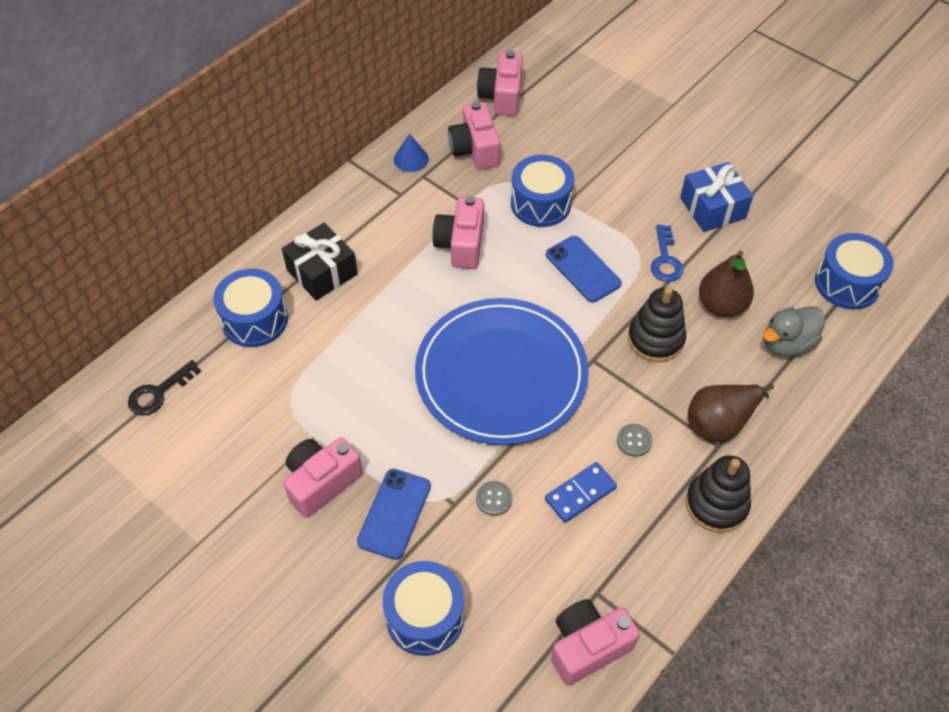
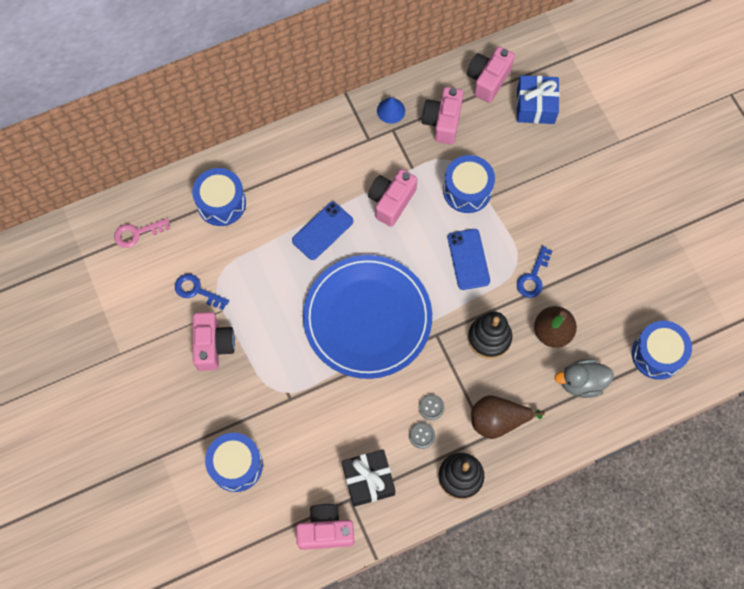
camera: 25 degrees right, 15 degrees up
black key [128,360,201,416] -> pink key [114,218,170,248]
black gift [282,223,358,301] -> black gift moved to [342,449,396,507]
pink camera [283,437,363,518] -> pink camera turned 105 degrees clockwise [193,312,235,371]
blue phone [357,469,431,560] -> blue phone moved to [292,202,353,260]
grey button [476,481,512,516] -> grey button moved to [409,422,435,449]
blue domino [545,462,617,523] -> none
blue gift [680,162,753,232] -> blue gift moved to [516,75,560,124]
none -> blue key [175,274,229,310]

